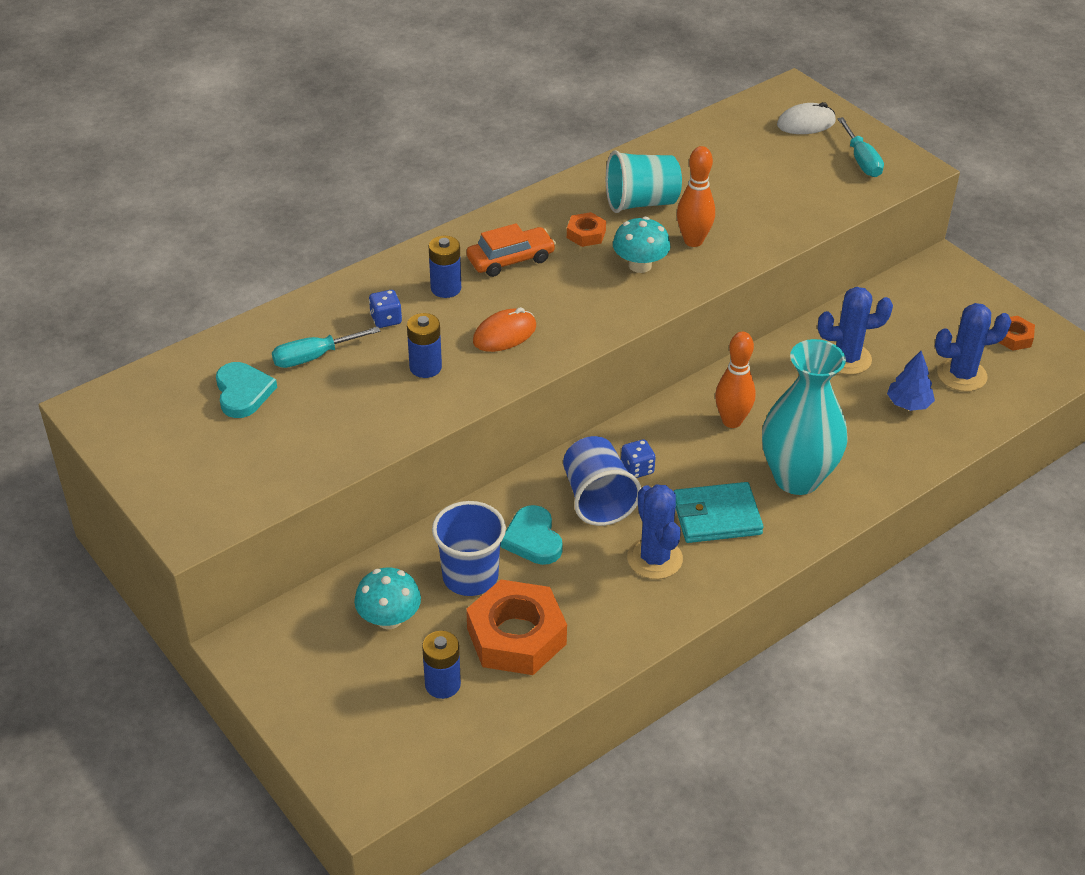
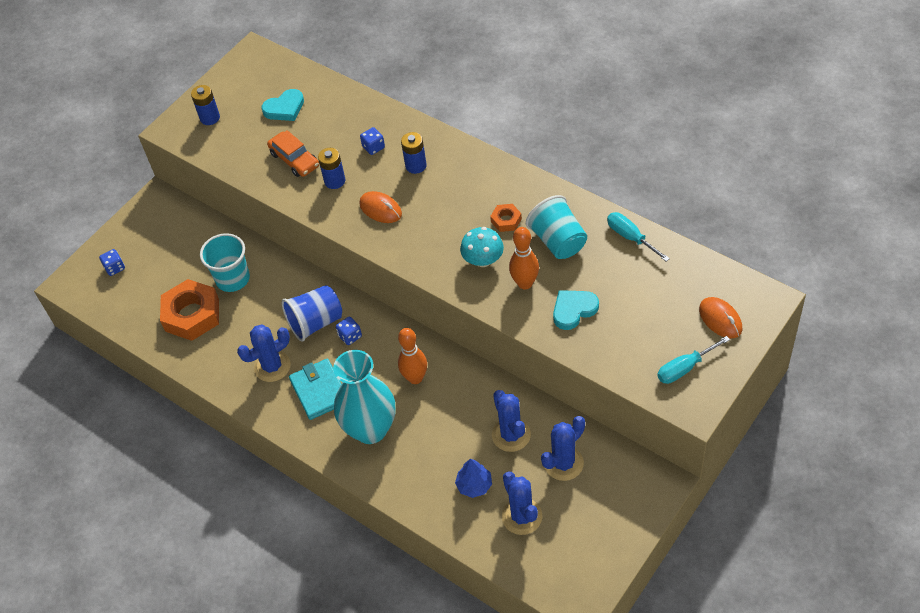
camera: 80 degrees right, 10 degrees up
turquoise screwdriver [272,327,381,368] -> turquoise screwdriver moved to [607,212,670,262]
turquoise mushroom [354,568,421,629] -> none
blue battery [422,631,461,699] -> blue battery moved to [191,85,220,125]
blue cup [432,501,506,596] -> turquoise cup [200,233,250,292]
orange car [466,223,556,277] -> orange car moved to [267,130,319,177]
turquoise heart [501,505,563,565] -> turquoise heart moved to [553,290,599,330]
white mouse [777,102,836,134] -> orange mouse [699,297,742,338]
orange nut [998,316,1035,351] -> none
none -> blue dice [99,249,125,276]
none -> blue cactus [541,416,585,481]

